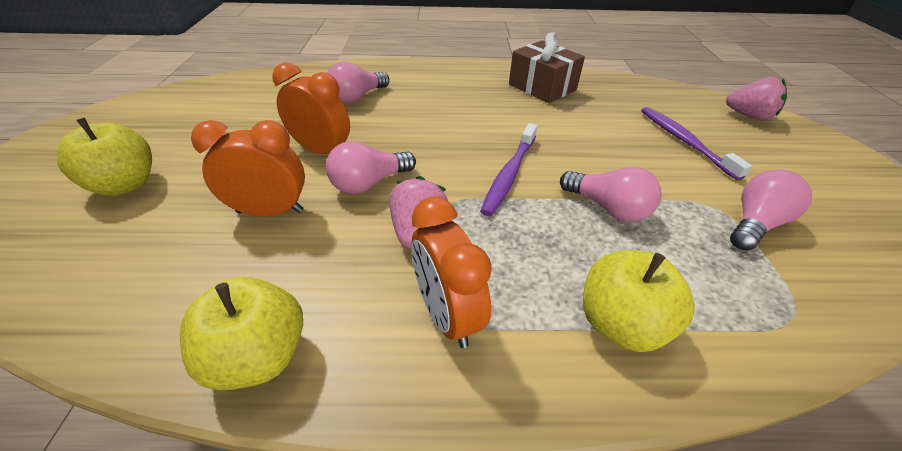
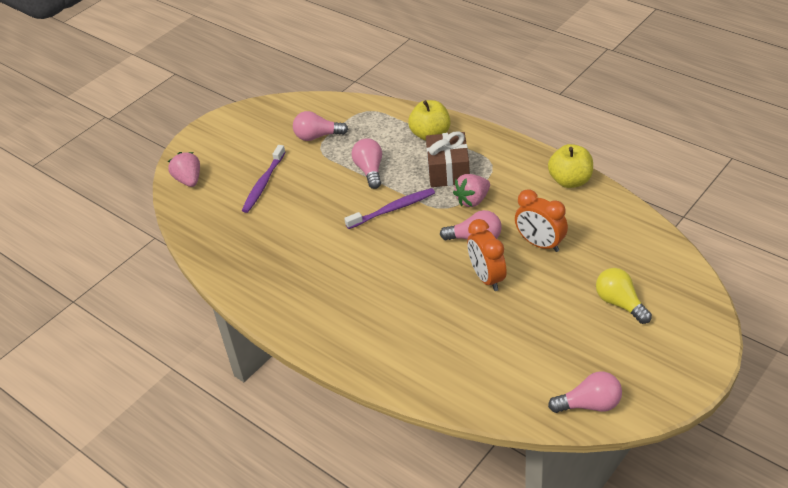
camera: 135 degrees left, 0 degrees up
yellow apple [57,118,152,196] -> yellow light bulb [596,268,652,324]
pink light bulb [327,62,389,103] -> pink light bulb moved to [548,371,622,413]
orange clock [411,197,492,348] -> none
brown gift [509,32,585,103] -> brown gift moved to [426,131,470,187]

